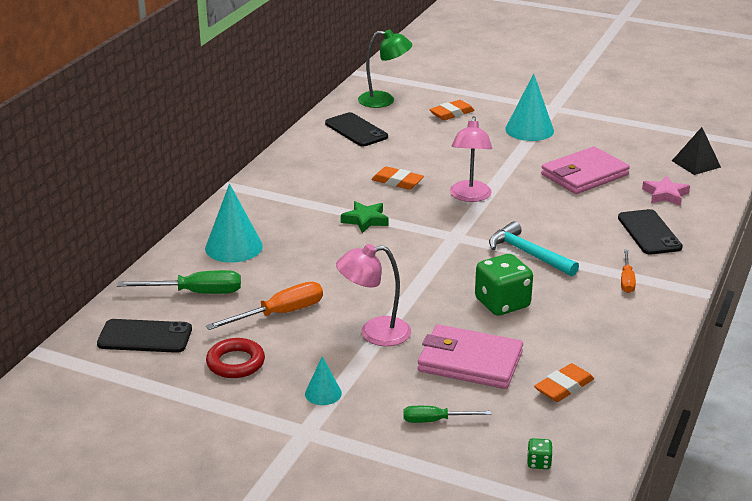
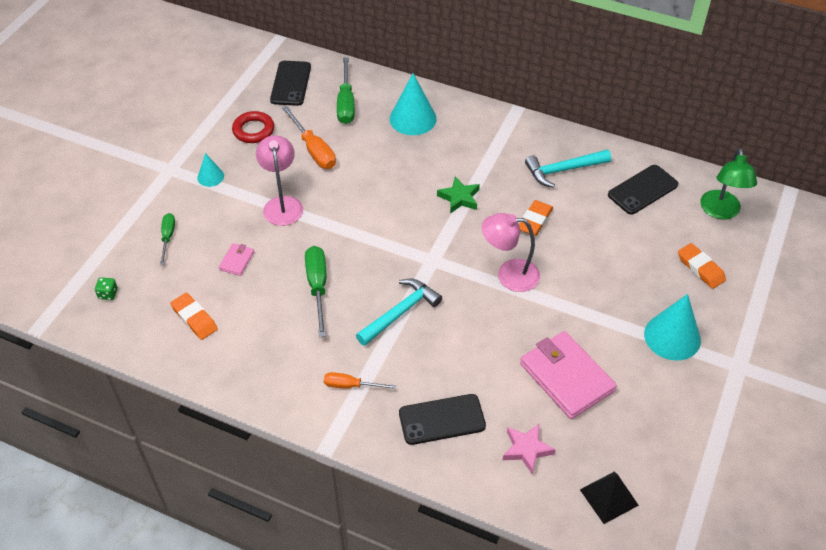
camera: 90 degrees right, 20 degrees up
pink wallet [418,324,523,389] -> pink wallet [219,243,254,276], size x0.45
green dice [475,254,533,316] -> green screwdriver [305,246,326,337]
none -> turquoise hammer [525,150,611,188]

